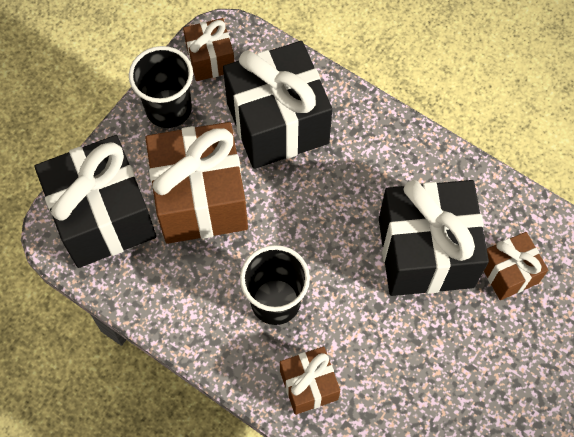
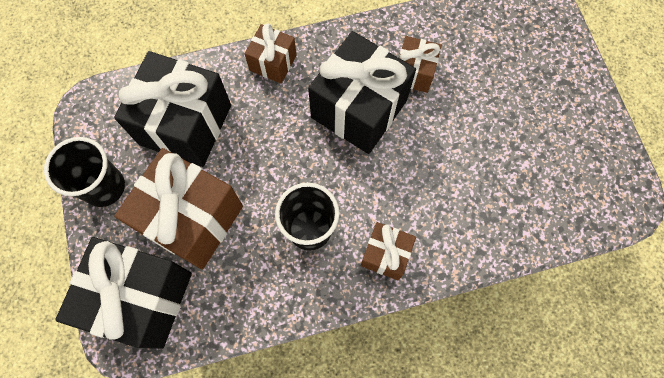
camera: 50 degrees left, 5 degrees up
brown gift [183,18,234,81] -> brown gift moved to [244,24,297,84]

